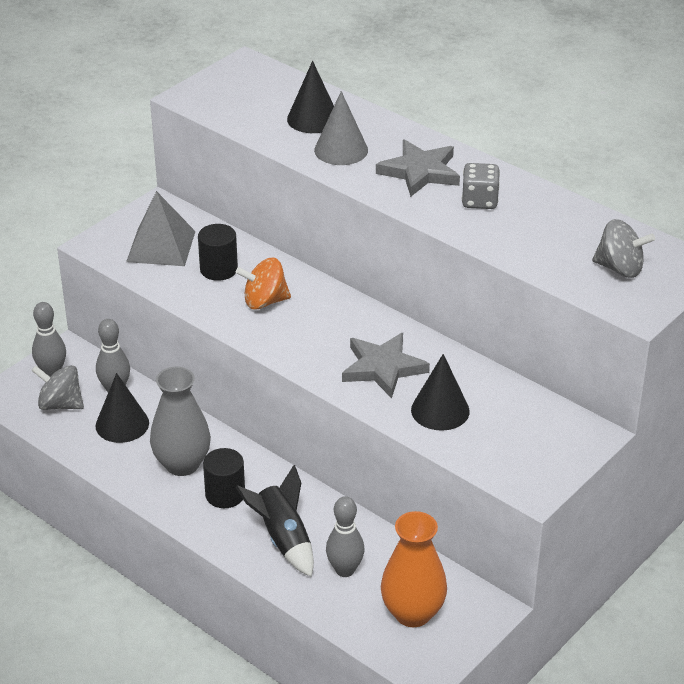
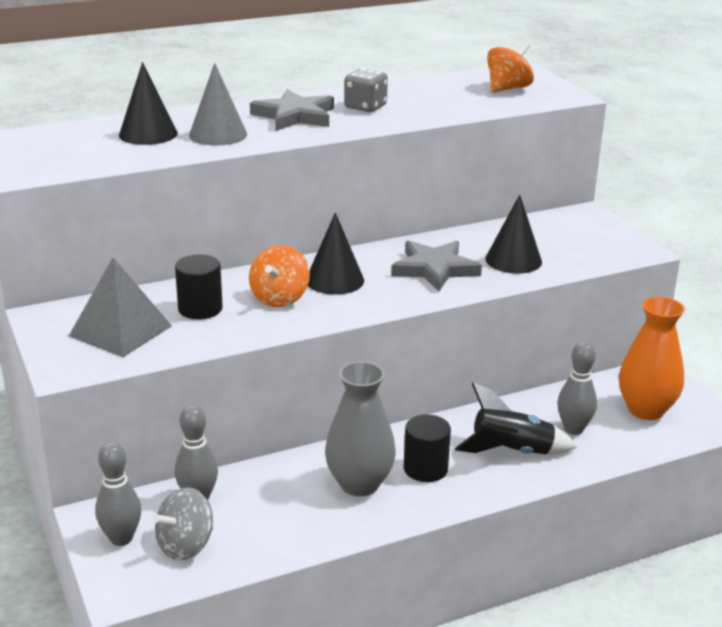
camera: 65 degrees left, 10 degrees down
black cone [95,373,149,443] -> black cone moved to [308,212,364,295]
grey spinning top [592,219,655,278] -> orange spinning top [487,42,534,93]

